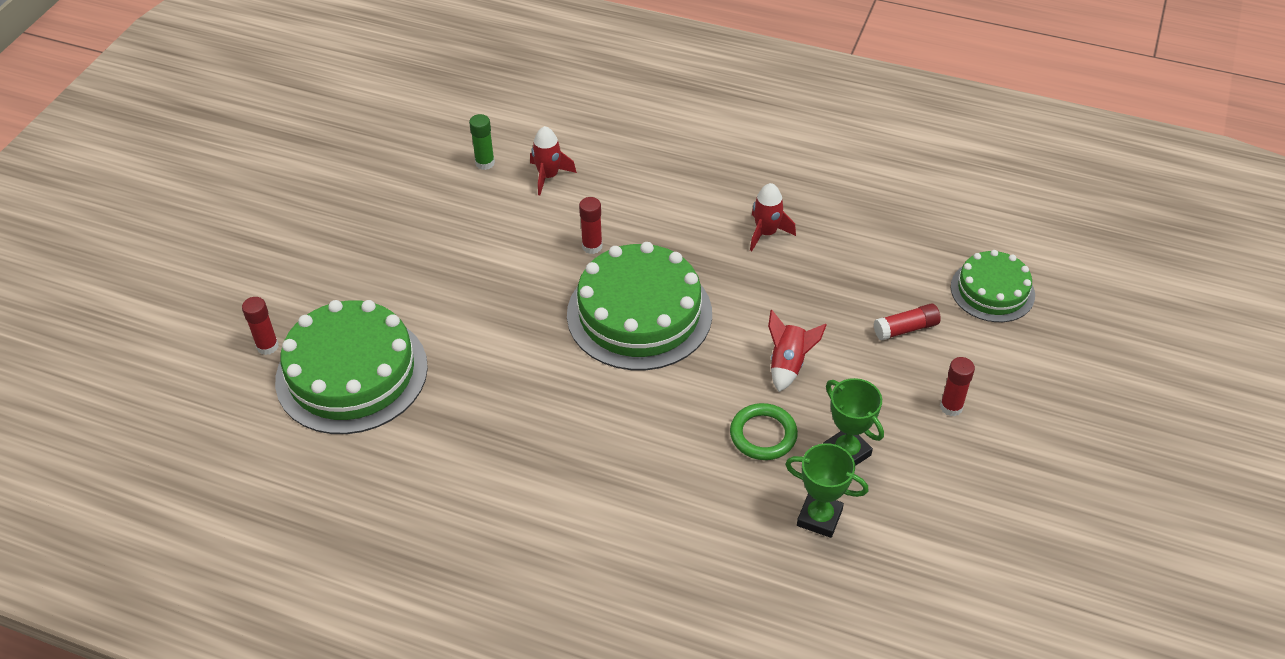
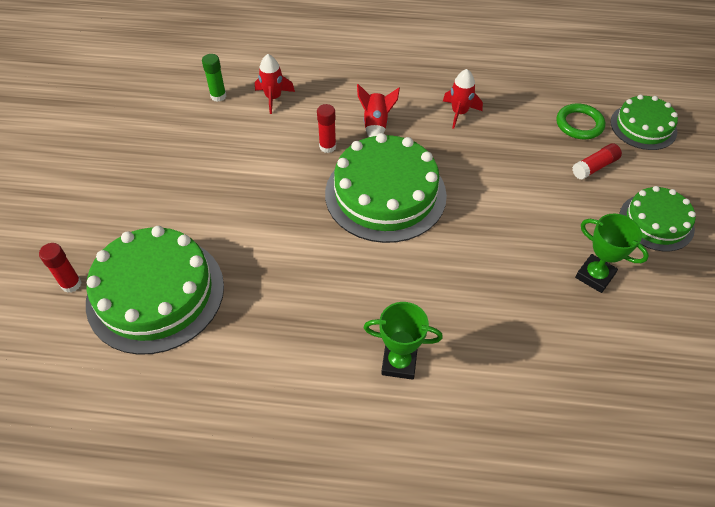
camera: 15 degrees left, 5 degrees up
green ring [730,403,798,460] -> green ring moved to [556,103,605,139]
red rocket [768,310,827,392] -> red rocket moved to [357,84,400,137]
green trophy [785,443,869,538] -> green trophy moved to [364,302,443,380]
red glue stick [940,357,975,416] -> green cake [619,186,696,251]

